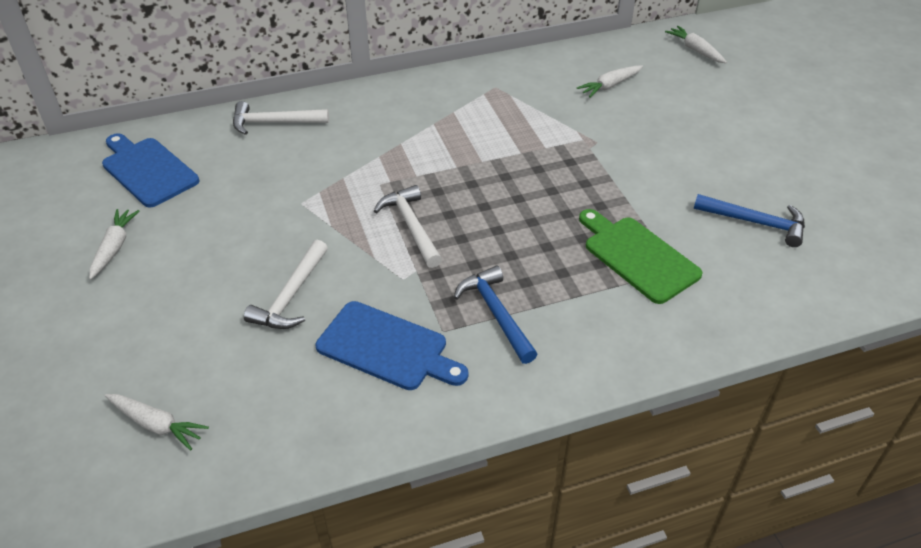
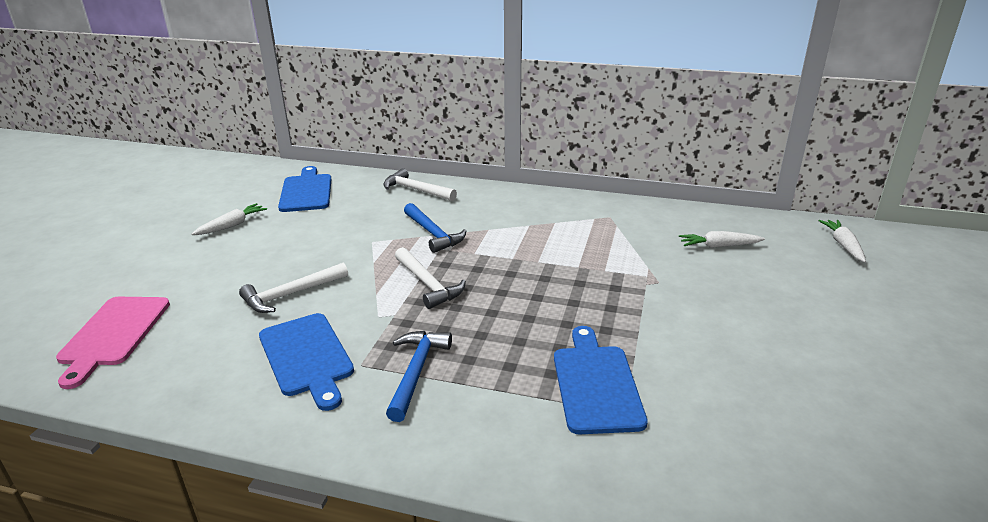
camera: 35 degrees right, 15 degrees down
white carrot [105,394,209,450] -> pink cutting board [56,297,170,389]
white hammer [374,185,442,268] -> white hammer turned 135 degrees clockwise [395,247,466,309]
green cutting board [579,209,703,304] -> blue cutting board [554,326,648,434]
blue hammer [694,194,805,247] -> blue hammer moved to [404,203,466,253]

